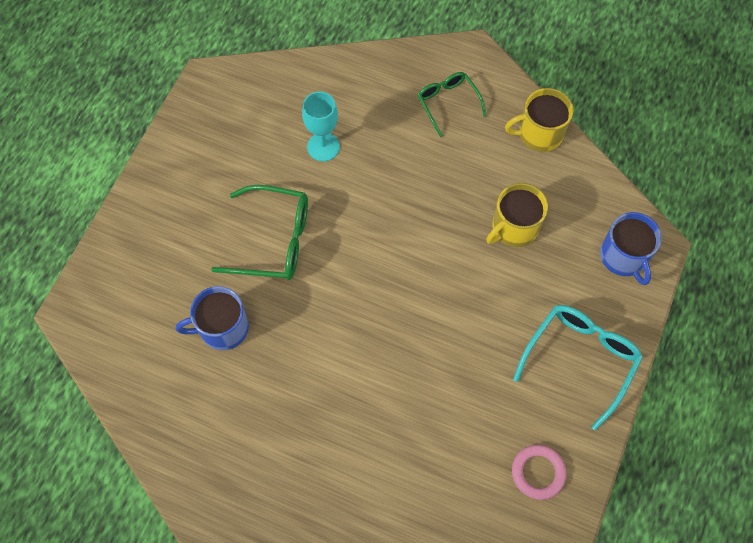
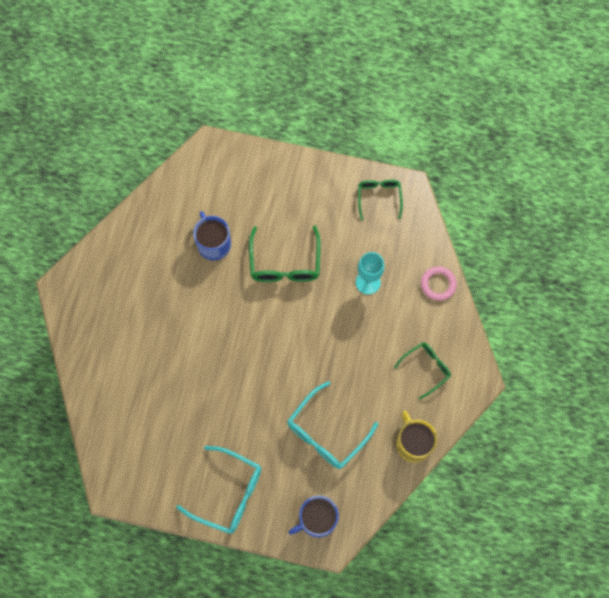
camera: 80 degrees right, 5 degrees up
yellow mug [487,183,548,247] -> turquoise glasses [287,381,378,469]
pink ring [512,445,566,500] -> pink ring moved to [421,266,457,301]
none -> green glasses [358,180,403,221]

